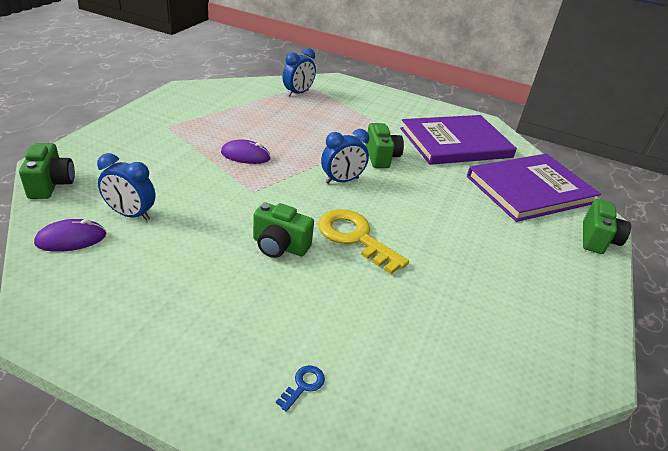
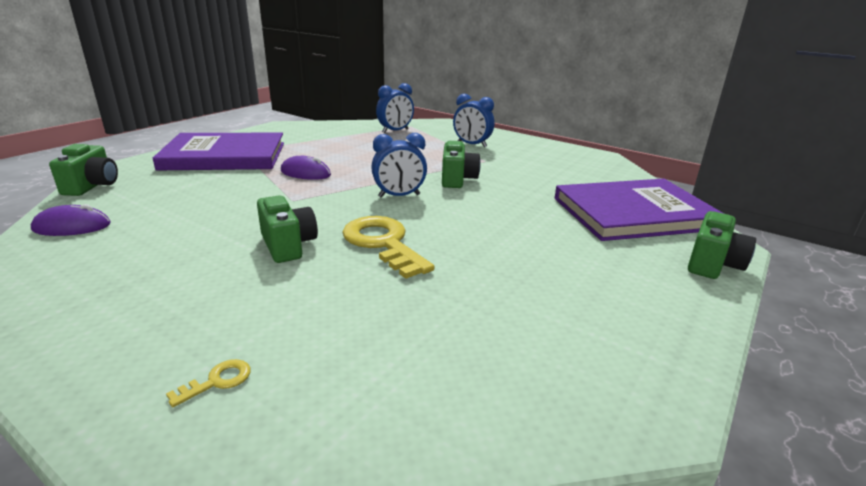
camera: 15 degrees right, 10 degrees down
blue clock [97,153,155,221] -> blue clock moved to [453,94,494,148]
green camera [253,202,314,258] -> green camera turned 150 degrees counterclockwise [257,195,318,263]
blue key [276,365,325,412] -> yellow key [166,359,251,407]
purple book [400,115,517,165] -> purple book moved to [153,133,284,170]

